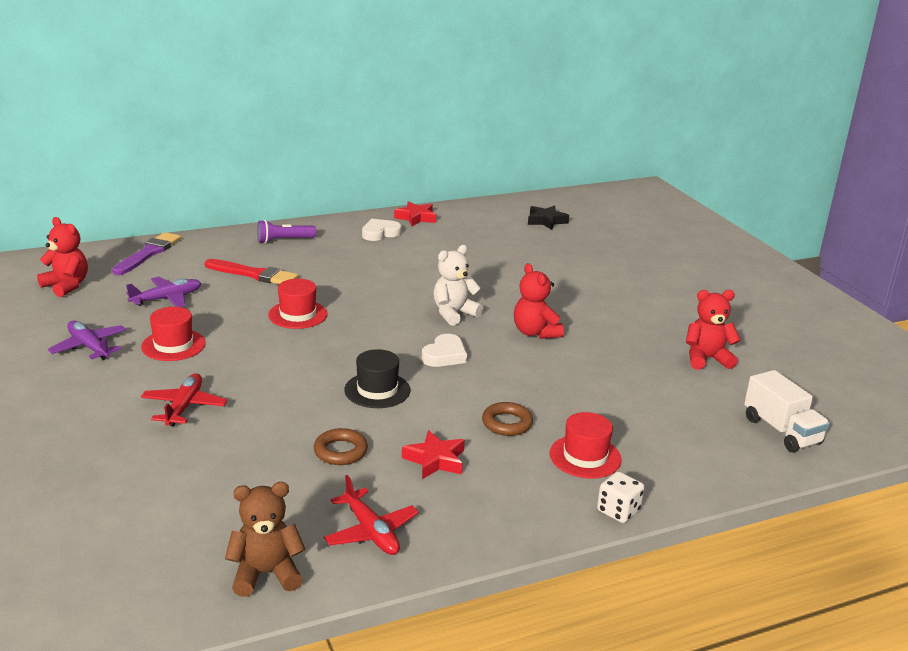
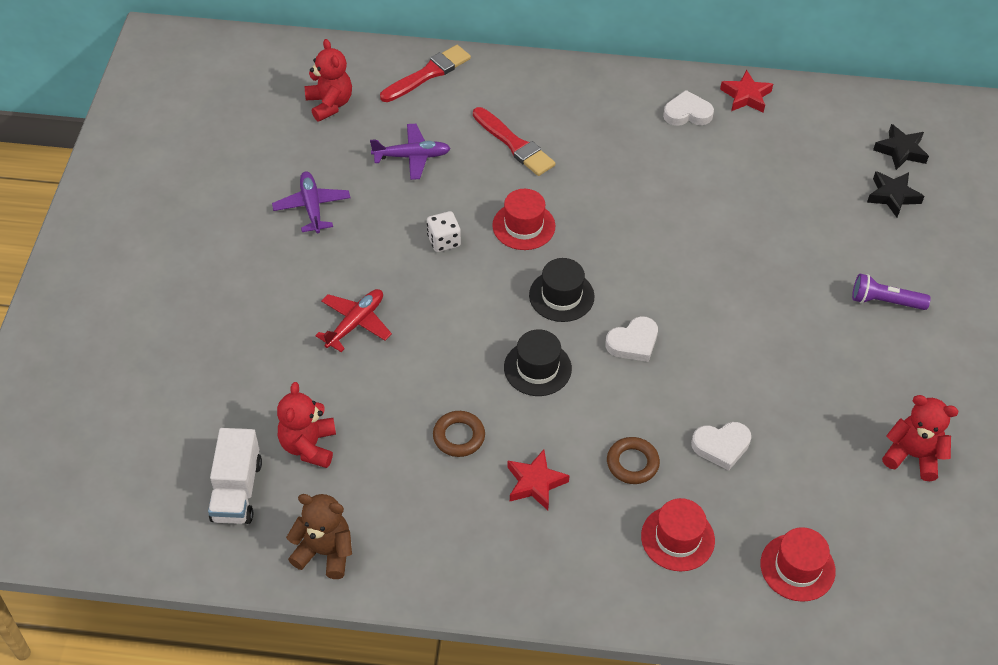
camera: 30 degrees right, 25 degrees up
purple brush [112,232,181,275] -> red brush [380,45,471,102]
red hat [141,307,206,361] -> red hat moved to [761,527,836,602]
purple flashlight [257,220,316,243] -> purple flashlight moved to [852,274,931,310]
red plane [324,475,419,555] -> none
white teddy bear [433,245,483,326] -> none
red teddy bear [514,263,564,339] -> red teddy bear moved to [277,382,336,468]
white dice [597,472,644,523] -> white dice moved to [427,211,461,252]
white truck [744,370,830,452] -> white truck moved to [208,428,262,524]
none -> black hat [529,258,594,322]
none -> white heart [691,422,751,471]
none -> black star [867,171,924,217]

